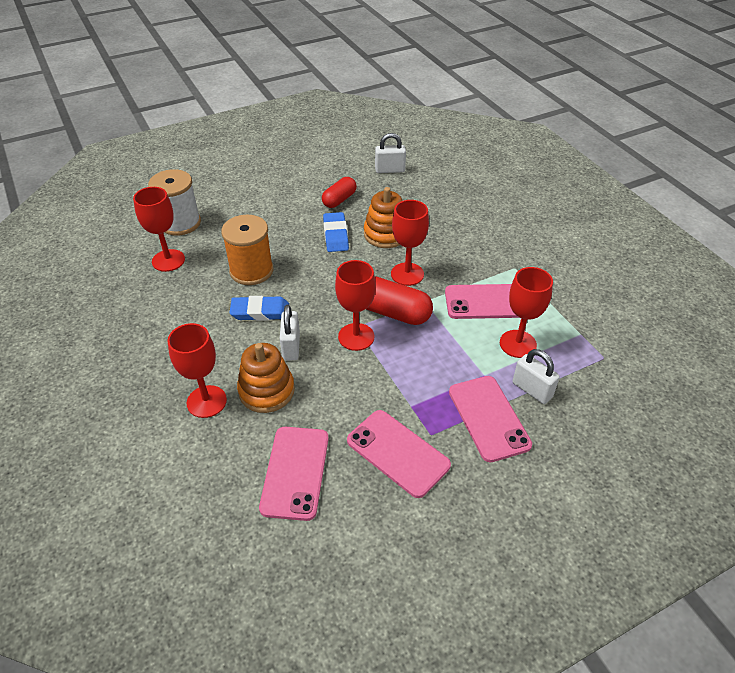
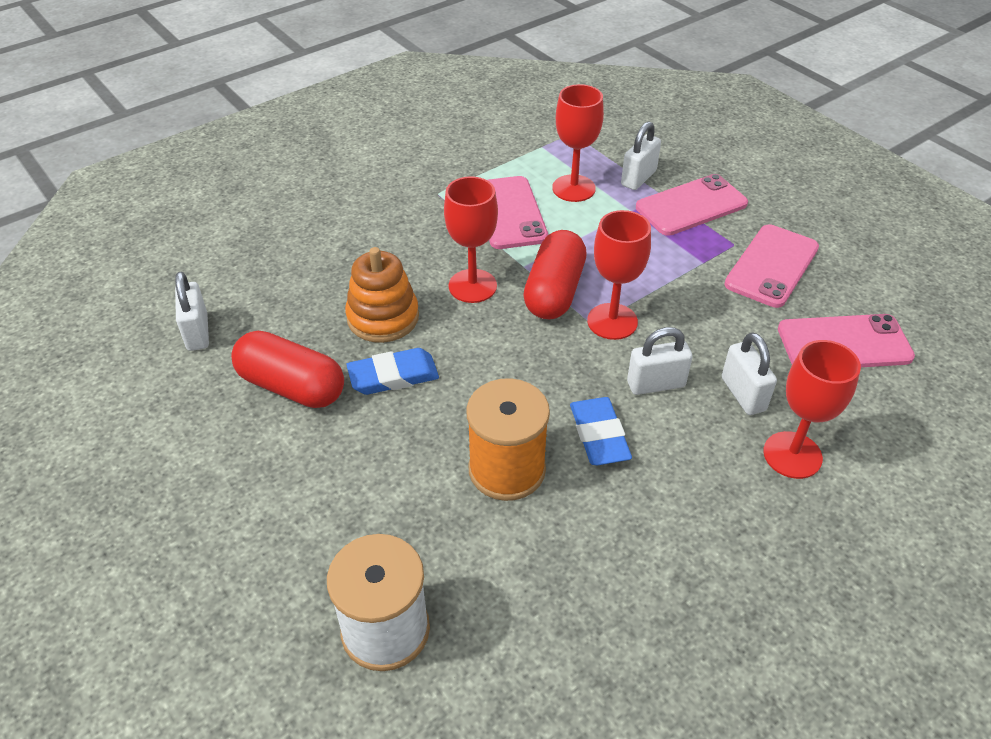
camera: 100 degrees left, 0 degrees up
red goblet [133,187,185,272] -> none
orange stacking toy [237,343,295,413] -> white padlock [722,332,777,415]
red capsule [322,177,357,208] -> red capsule [231,331,344,408], size x1.52

